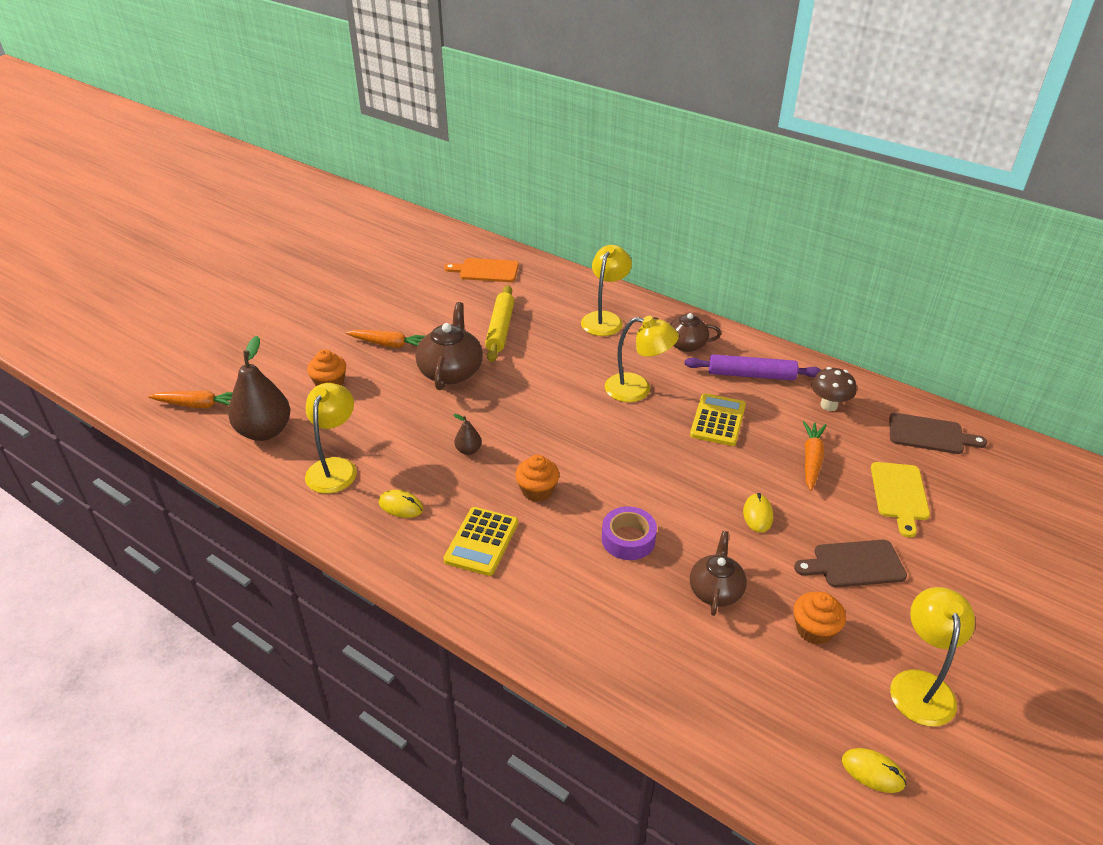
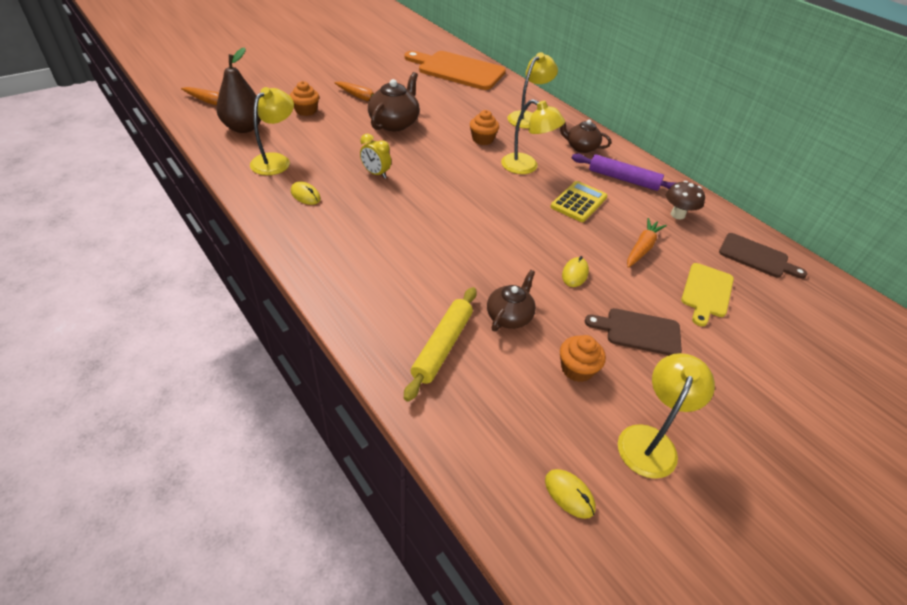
camera: 15 degrees right, 5 degrees up
orange cutting board [444,258,519,282] -> orange cutting board [404,51,506,90], size x1.84
yellow calculator [444,507,518,576] -> none
brown pear [454,414,482,455] -> yellow clock [360,134,391,179]
yellow rolling pin [485,285,514,362] -> yellow rolling pin moved to [404,287,477,402]
orange cupcake [515,455,559,502] -> orange cupcake moved to [470,110,499,145]
purple tape [602,507,657,560] -> none

